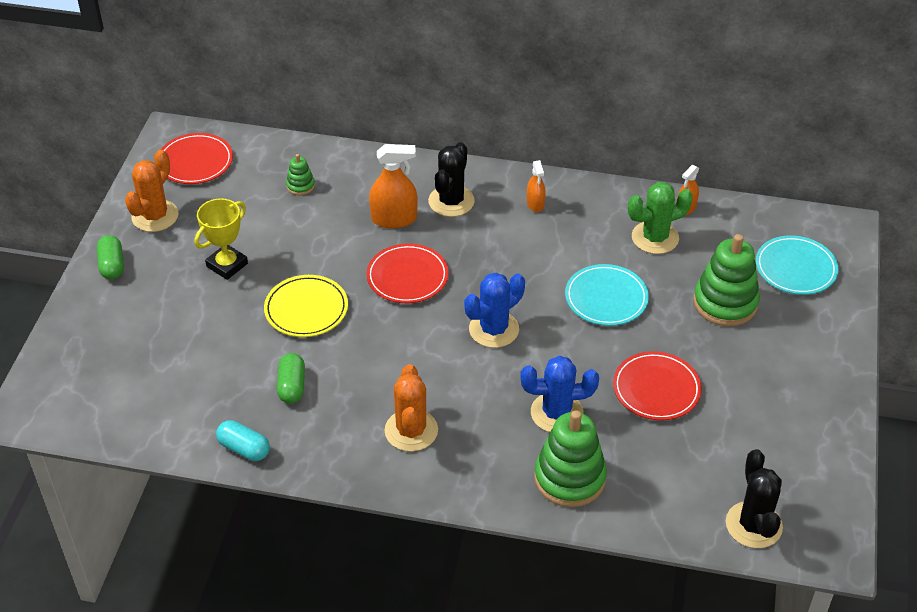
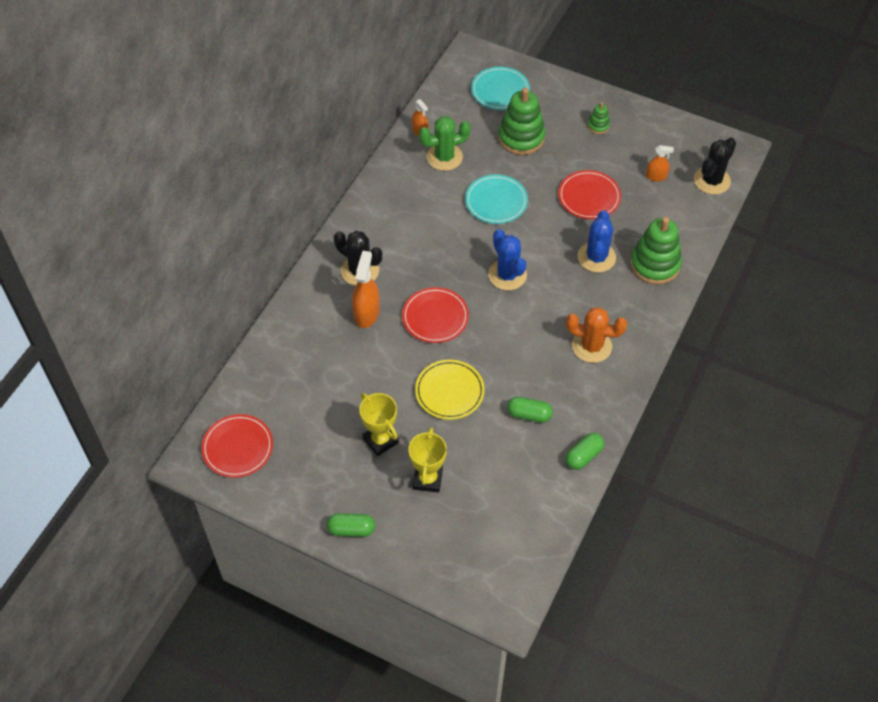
camera: 75 degrees left, 10 degrees up
orange cactus [125,150,179,232] -> none
turquoise capsule [216,420,270,461] -> green capsule [566,433,604,470]
green stacking toy [286,154,315,195] -> green stacking toy moved to [587,103,610,134]
orange spray bottle [527,160,546,212] -> orange spray bottle moved to [646,145,674,181]
green cactus [628,182,693,254] -> green cactus turned 75 degrees clockwise [419,116,471,171]
black cactus [726,449,783,548] -> black cactus turned 60 degrees counterclockwise [694,137,736,195]
none -> yellow trophy [408,427,447,493]

